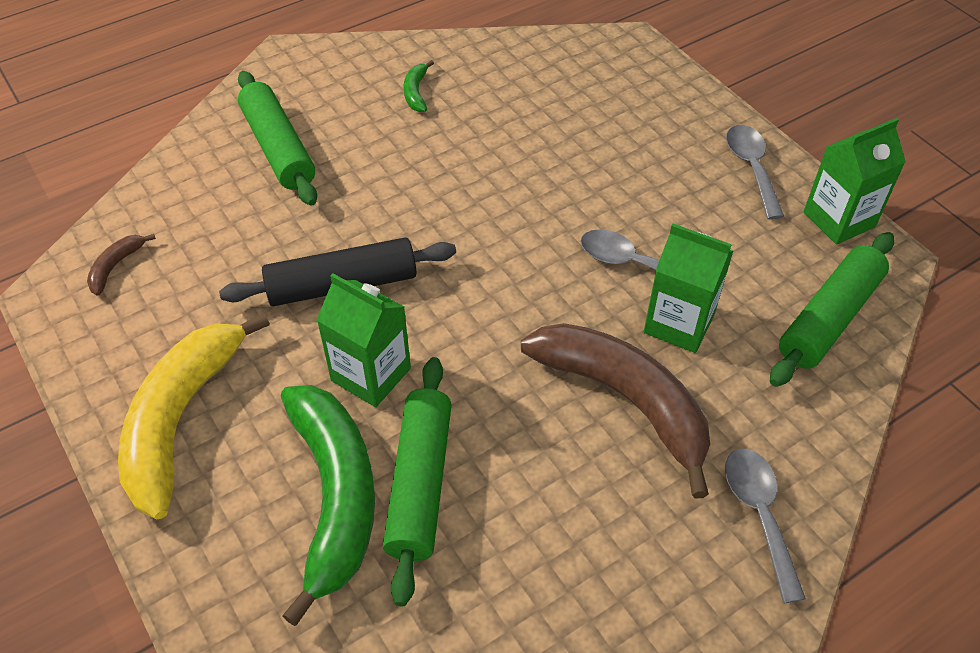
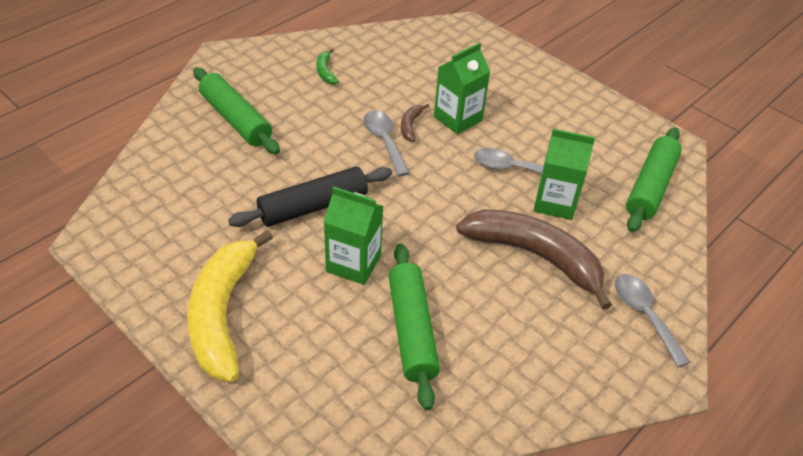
camera: 15 degrees left, 5 degrees down
brown banana [87,234,156,295] -> brown banana moved to [401,104,429,142]
green banana [281,385,375,626] -> none
grey spoon [726,125,784,219] -> grey spoon moved to [363,110,410,177]
green carton [804,118,906,245] -> green carton moved to [434,42,491,134]

